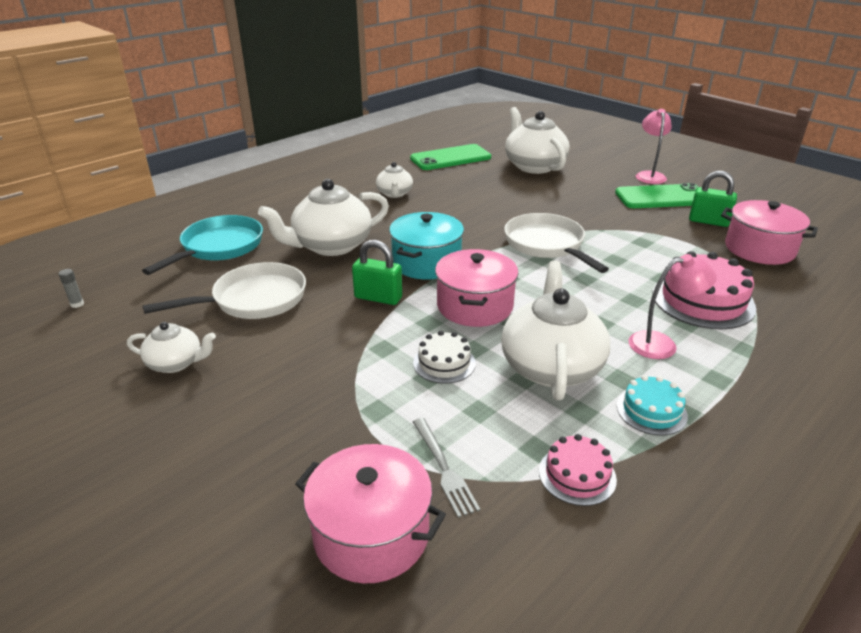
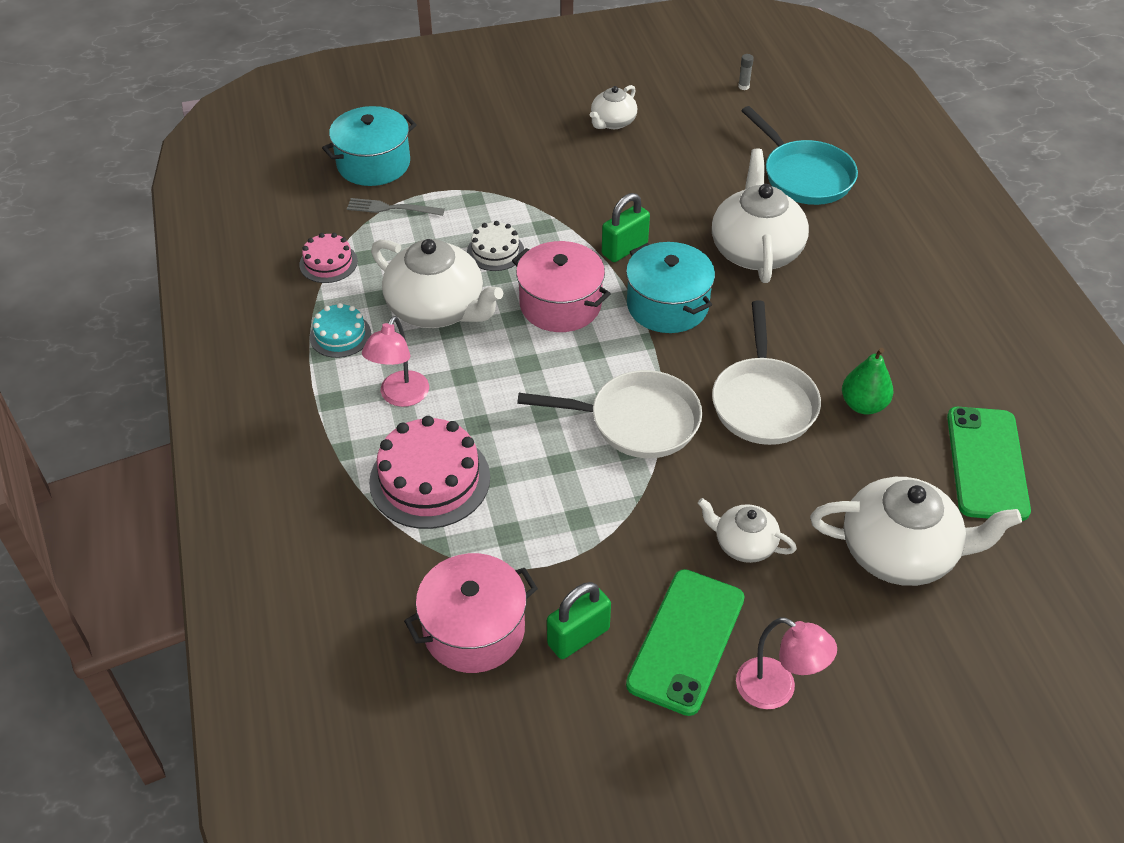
camera: 120 degrees right, 15 degrees up
white pan [143,262,306,319] -> white pan moved to [712,300,821,445]
pink pot [295,444,446,584] -> turquoise pot [322,106,417,186]
white teapot [376,162,413,198] -> white teapot moved to [698,498,797,563]
none -> green pear [842,348,893,414]

